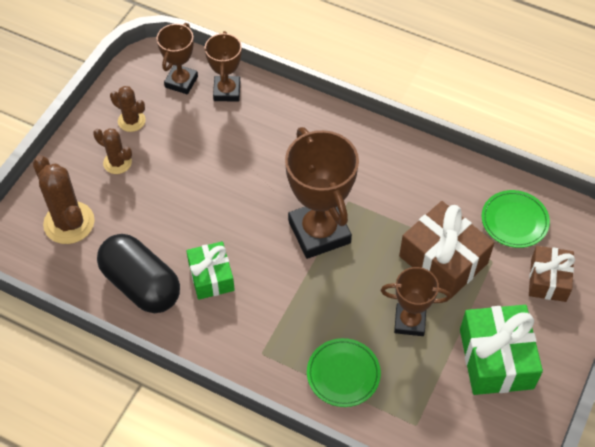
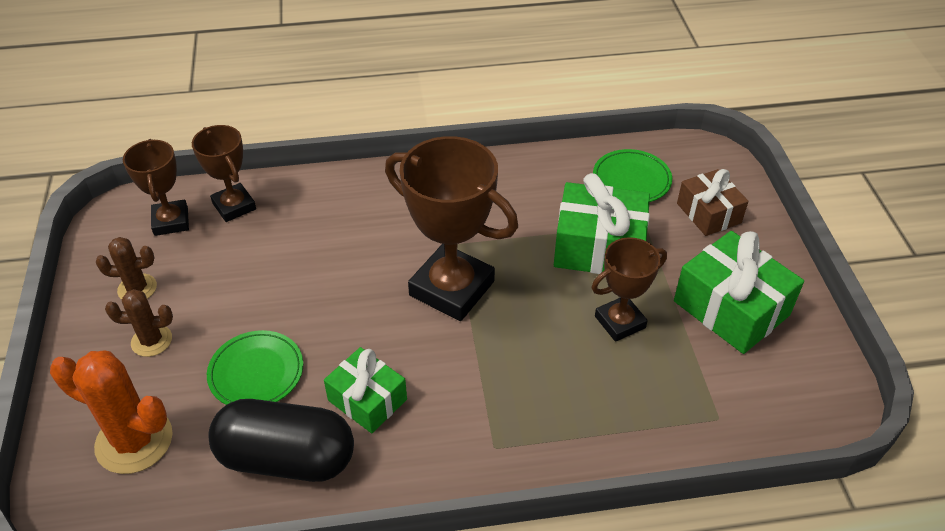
camera: 35 degrees left, 10 degrees down
brown cactus [33,156,95,244] -> orange cactus [50,351,173,474]
green plate [307,338,381,407] -> green plate moved to [207,330,303,405]
brown gift [399,201,494,298] -> green gift [554,173,650,274]

